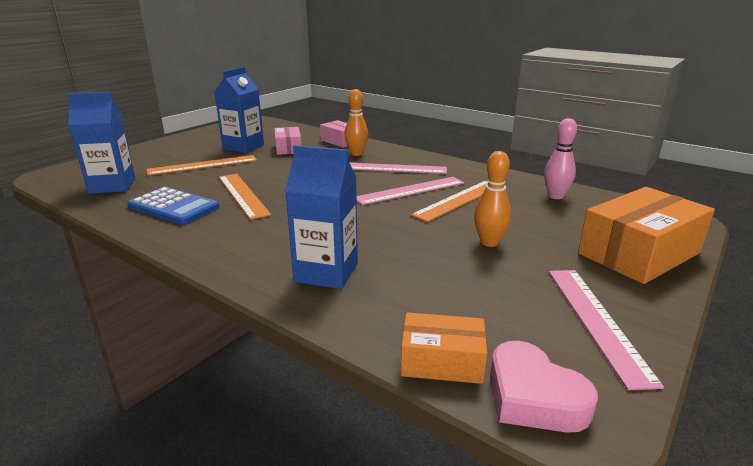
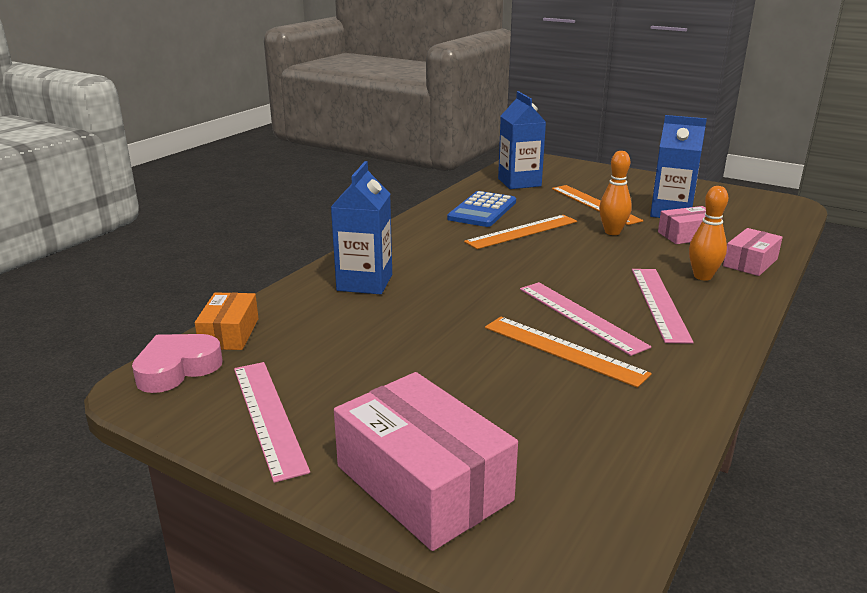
camera: 85 degrees right, 0 degrees up
orange bowling pin [474,151,511,247] -> orange bowling pin moved to [599,151,632,235]
pink bowling pin [544,118,577,199] -> none
pink ruler [549,270,664,390] -> pink ruler turned 75 degrees clockwise [234,362,310,483]
orange box [578,187,715,284] -> pink box [334,372,518,551]

